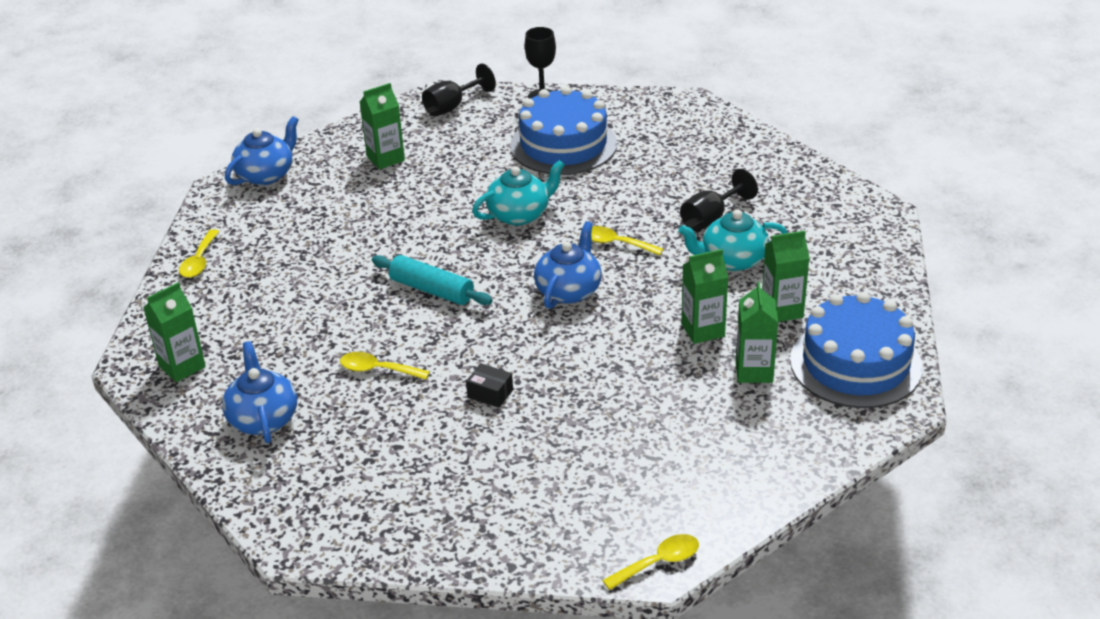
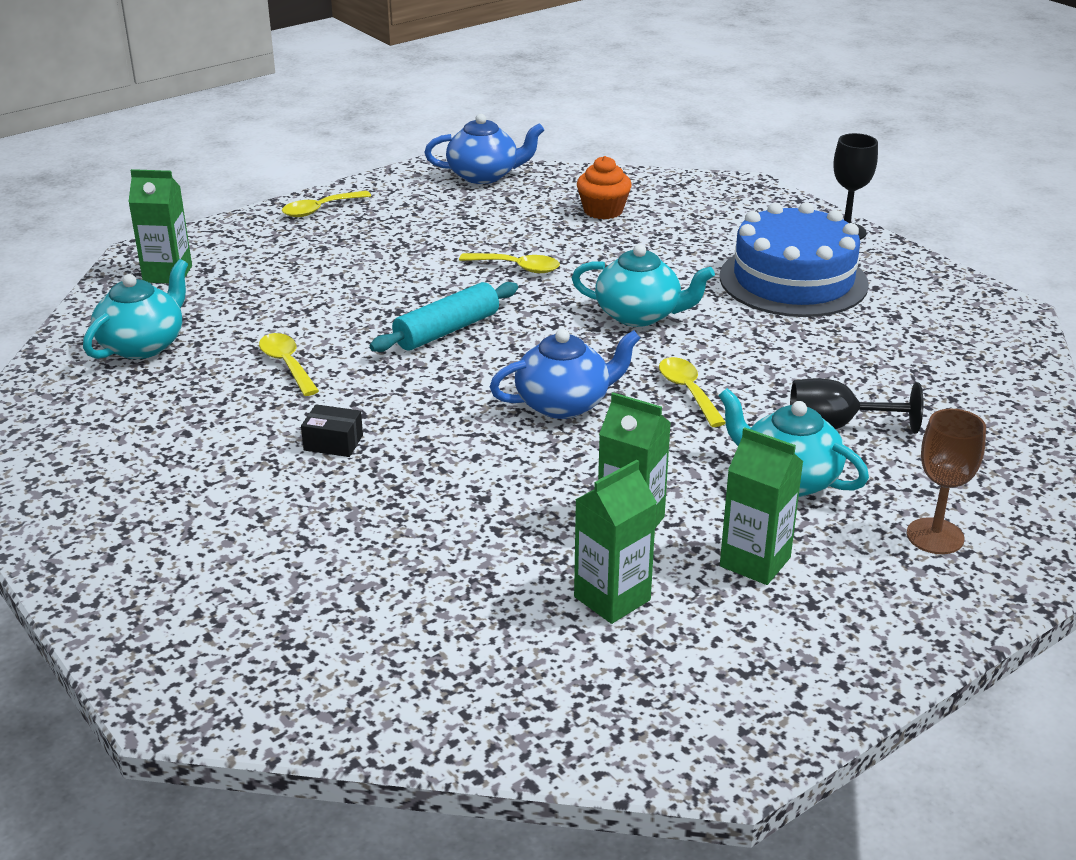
camera: 45 degrees right, 5 degrees down
blue teapot [222,341,297,443] -> turquoise teapot [83,259,188,359]
green carton [360,83,405,169] -> orange cupcake [577,156,632,219]
turquoise rolling pin [372,255,493,305] -> turquoise rolling pin turned 60 degrees clockwise [370,282,518,352]
black goblet [422,63,496,116] -> none
black box [466,363,513,408] -> black box turned 60 degrees counterclockwise [301,404,363,457]
yellow spoon [602,534,699,590] -> yellow spoon moved to [459,253,560,273]
blue cake [790,292,923,408] -> none
none -> brown goblet [907,409,986,554]

